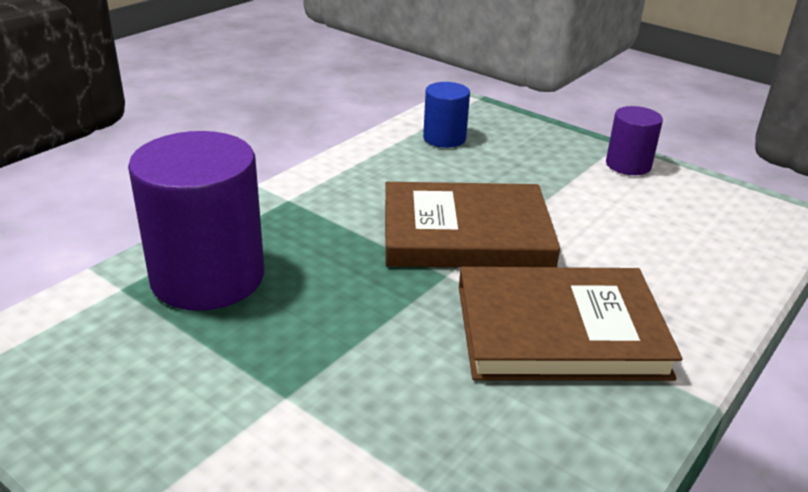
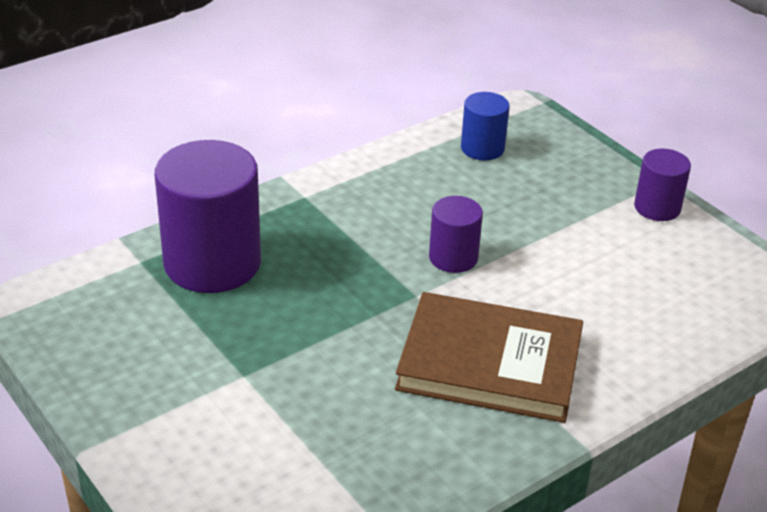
camera: 15 degrees right, 5 degrees up
brown book [385,182,560,267] -> purple cylinder [429,196,483,273]

